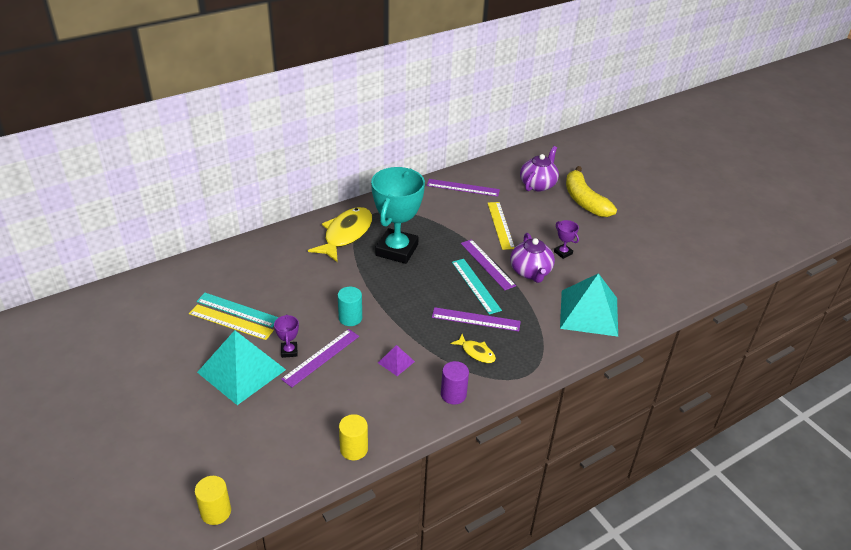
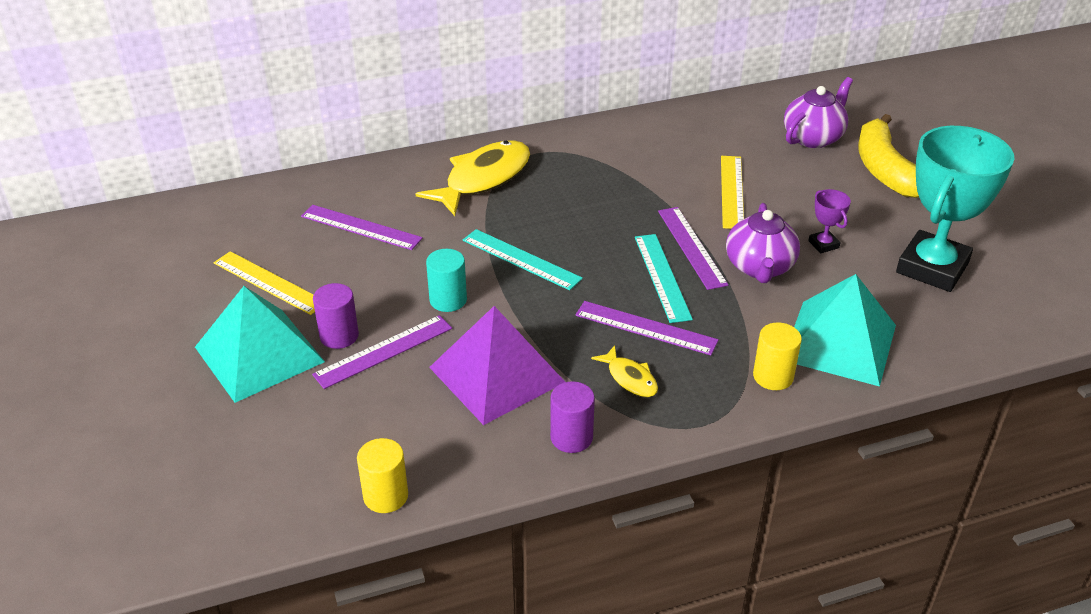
camera: 15 degrees right, 0 degrees up
yellow cylinder [195,476,231,525] -> yellow cylinder moved to [753,322,802,390]
turquoise ruler [196,293,279,328] -> turquoise ruler moved to [463,229,583,290]
purple trophy [274,314,299,358] -> purple cylinder [313,283,359,349]
turquoise trophy [371,167,425,264] -> turquoise trophy moved to [896,126,1014,292]
purple pyramid [378,345,415,376] -> purple pyramid [429,306,565,425], size x2.29
purple ruler [427,179,500,197] -> purple ruler moved to [301,205,423,250]

